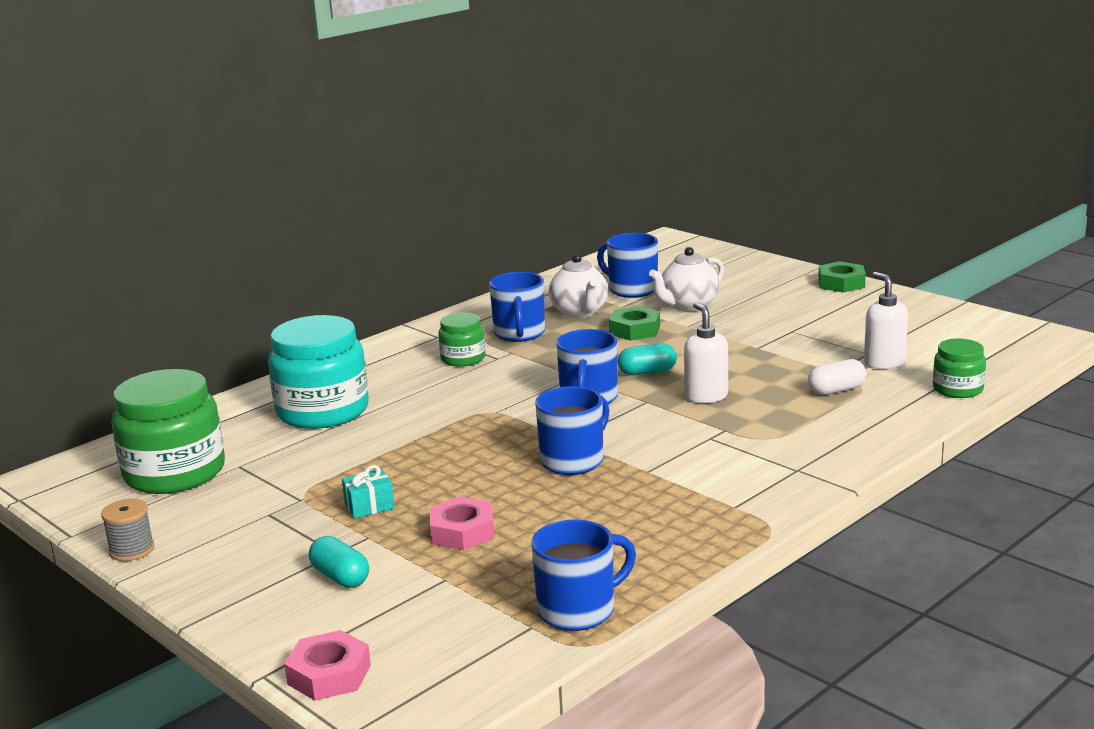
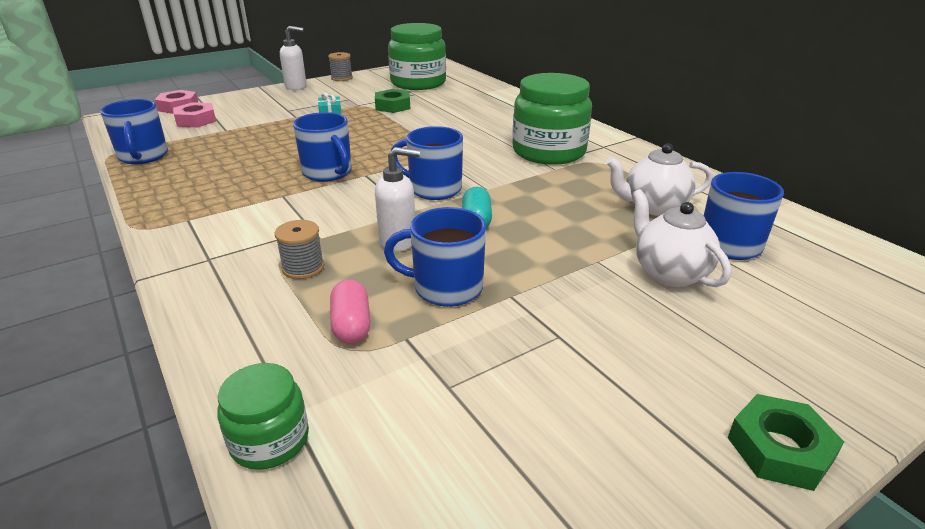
camera: 100 degrees right, 10 degrees up
turquoise jar [268,315,369,429] -> none
turquoise capsule [309,536,369,588] -> none
pink nut [430,497,495,550] -> pink nut moved to [173,102,216,128]
green jar [438,313,485,367] -> green jar [512,73,592,165], size x1.93
blue mug [489,272,545,342] -> blue mug moved to [384,207,486,307]
green nut [609,306,660,341] -> green nut moved to [375,89,410,113]
white capsule [808,359,866,395] -> pink capsule [330,280,371,343]
white soap dispenser [864,272,908,369] -> white soap dispenser moved to [280,26,307,90]
none -> grey spool [275,220,324,279]

